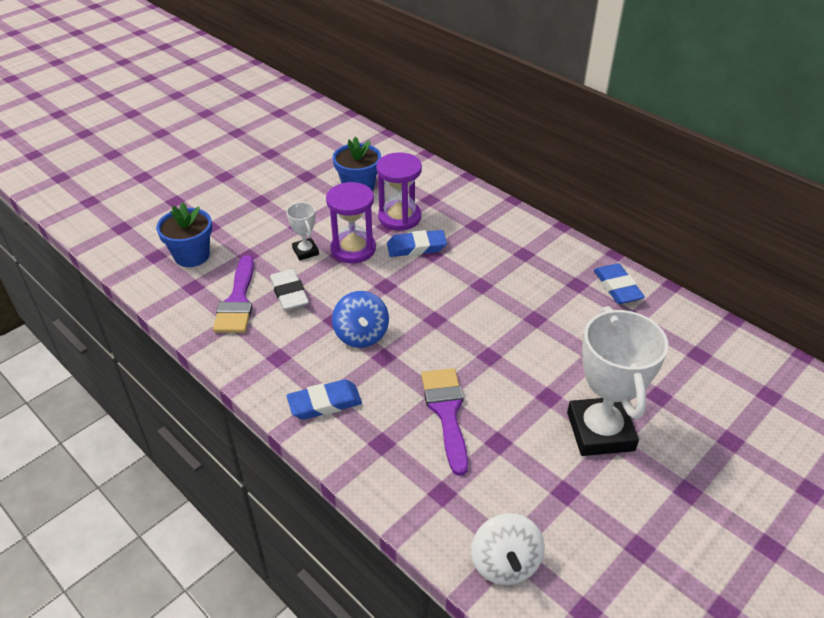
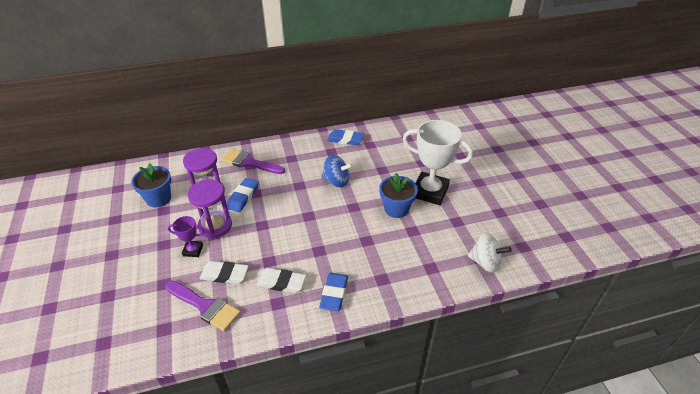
camera: 60 degrees left, 0 degrees up
blue flower pot [156,202,212,267] -> blue flower pot moved to [379,173,418,218]
white trophy [286,202,319,260] -> purple trophy [168,216,204,257]
blue spinning top [332,291,389,348] -> blue spinning top moved to [322,155,353,187]
purple brush [421,368,468,476] -> purple brush moved to [221,149,285,174]
none -> white eraser [256,268,306,293]

